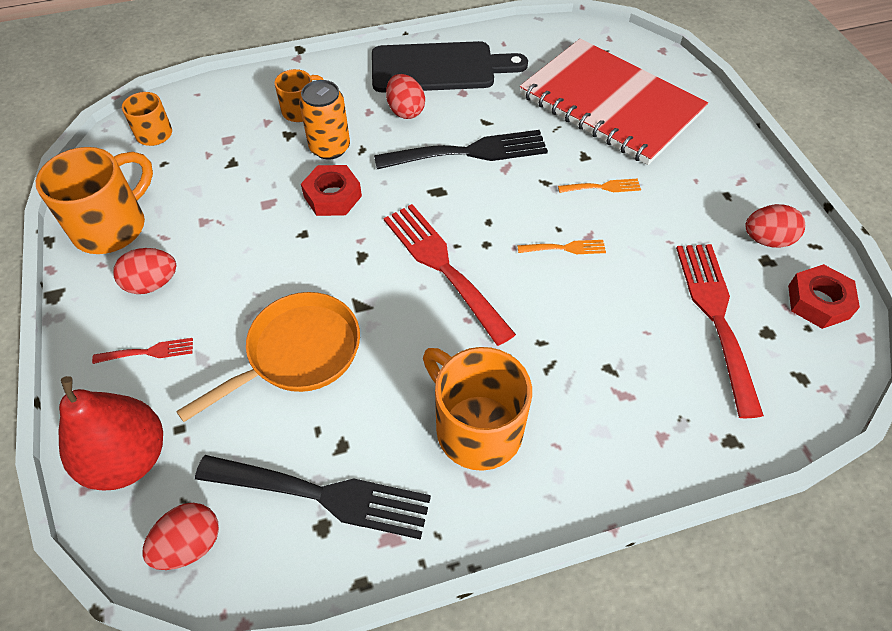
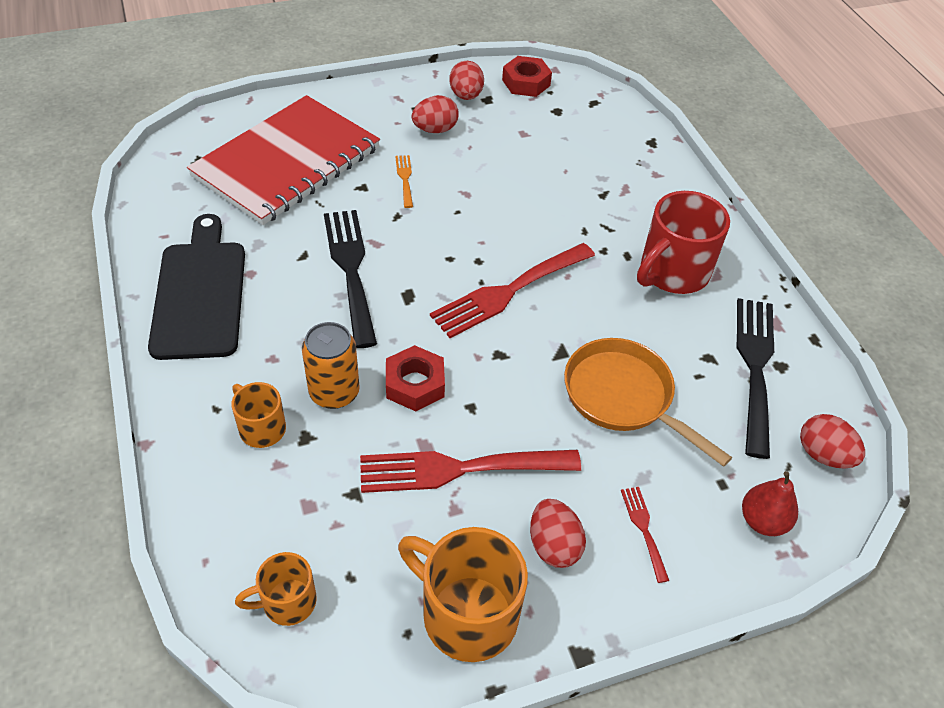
camera: 95 degrees left, 5 degrees down
red pear [59,376,163,490] -> red pear [742,471,798,536], size x0.59
red egg [386,74,425,119] -> red egg moved to [412,95,459,133]
orange mug [423,347,532,471] -> red mug [637,191,730,294]
orange fork [517,240,606,254] -> none
red fork [676,244,764,418] -> red fork moved to [360,450,581,493]

